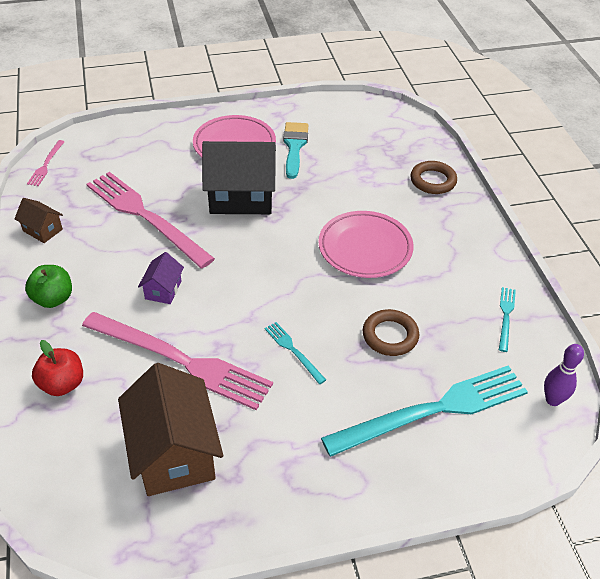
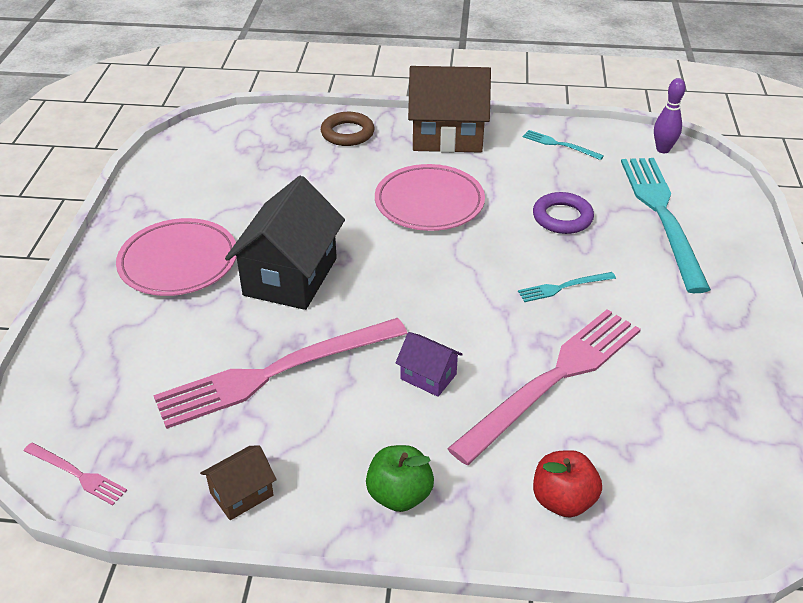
camera: 70 degrees left, 5 degrees down
brown house [118,363,223,496] -> brown house moved to [408,66,491,153]
turquoise brush [283,122,308,179] -> none
brown ring [362,309,419,356] -> purple ring [533,192,594,234]

